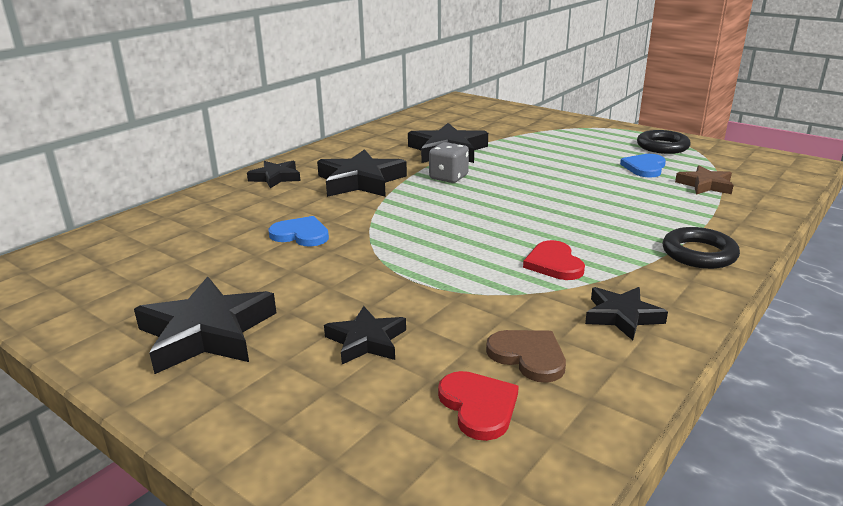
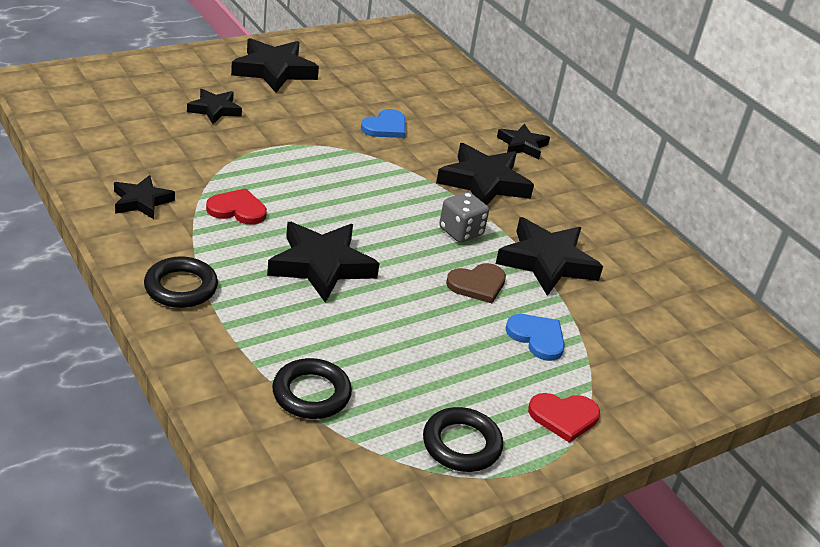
camera: 105 degrees right, 10 degrees up
red heart [438,371,519,441] -> red heart moved to [528,393,600,443]
brown heart [486,330,566,383] -> brown heart moved to [446,263,506,303]
blue heart [620,154,666,178] -> blue heart moved to [505,314,565,361]
brown star [675,165,734,195] -> black ring [272,358,352,419]
none -> black star [267,222,380,303]

